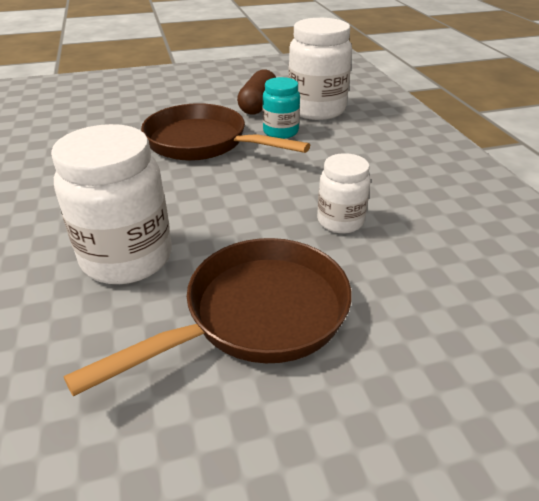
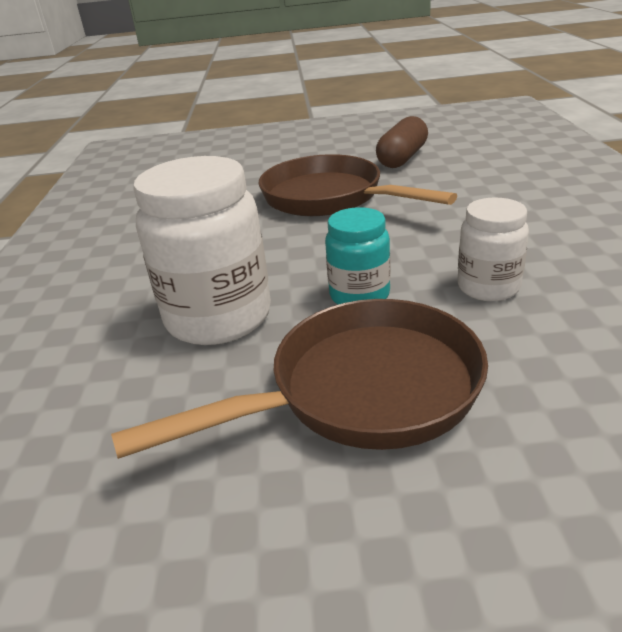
camera: 15 degrees right, 5 degrees down
turquoise jar [262,77,300,139] -> turquoise jar moved to [325,207,391,305]
white jar [288,18,352,120] -> none

